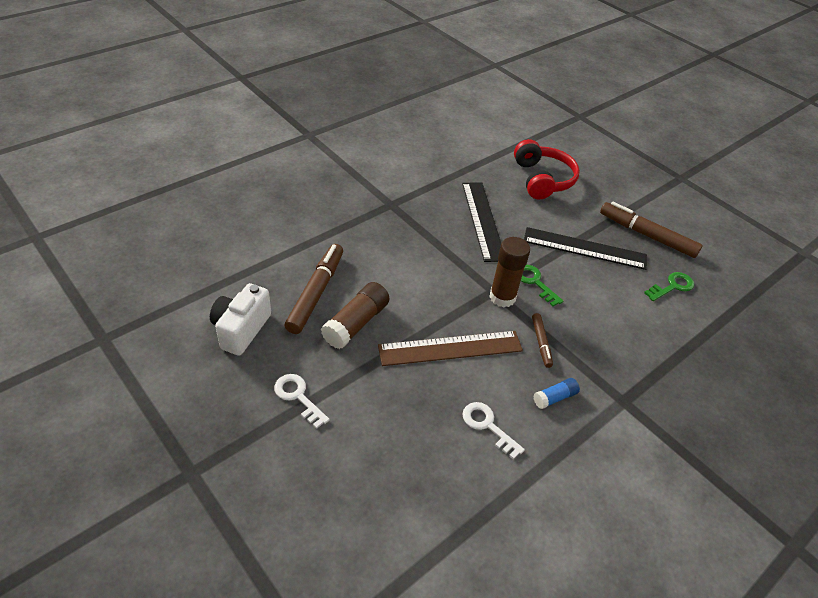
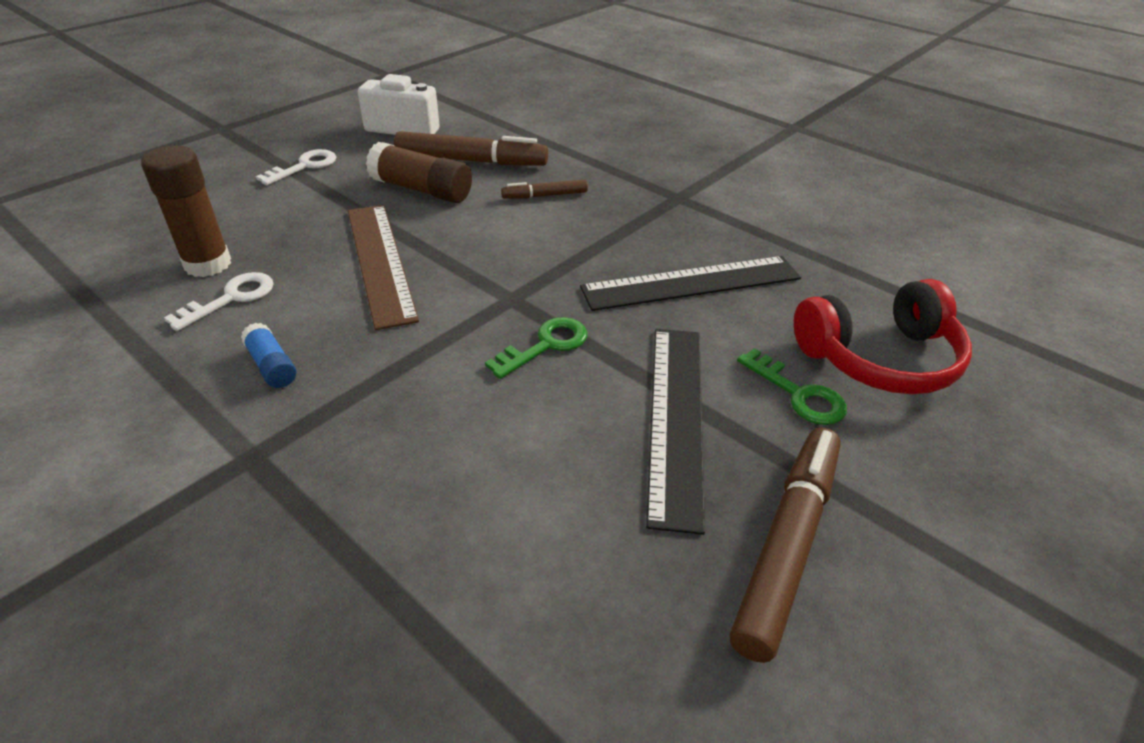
camera: 85 degrees right, 5 degrees down
brown glue stick [489,237,530,307] -> brown glue stick moved to [141,146,231,277]
brown marker [532,313,553,368] -> brown marker moved to [501,180,588,199]
green key [644,272,694,301] -> green key moved to [737,348,847,425]

